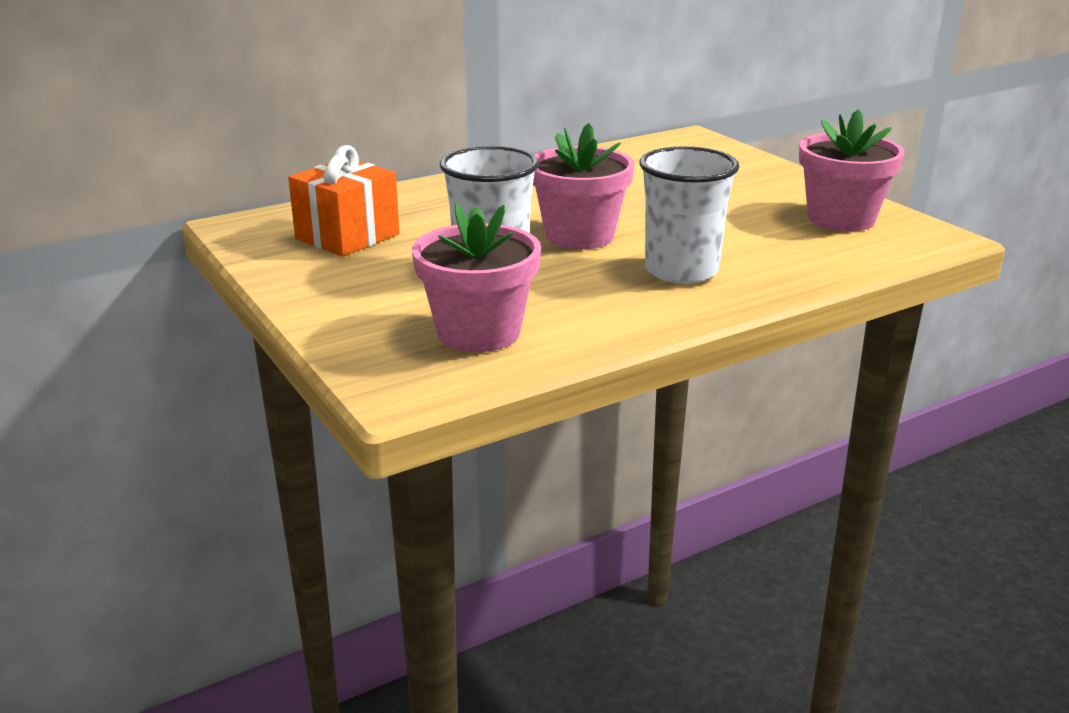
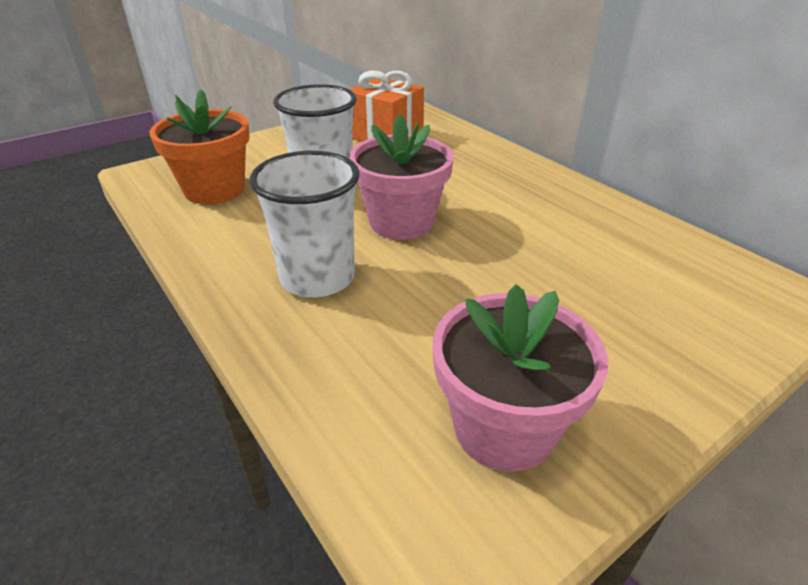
camera: 85 degrees right, 10 degrees up
pink flower pot [412,203,541,352] -> orange flower pot [149,89,250,204]

